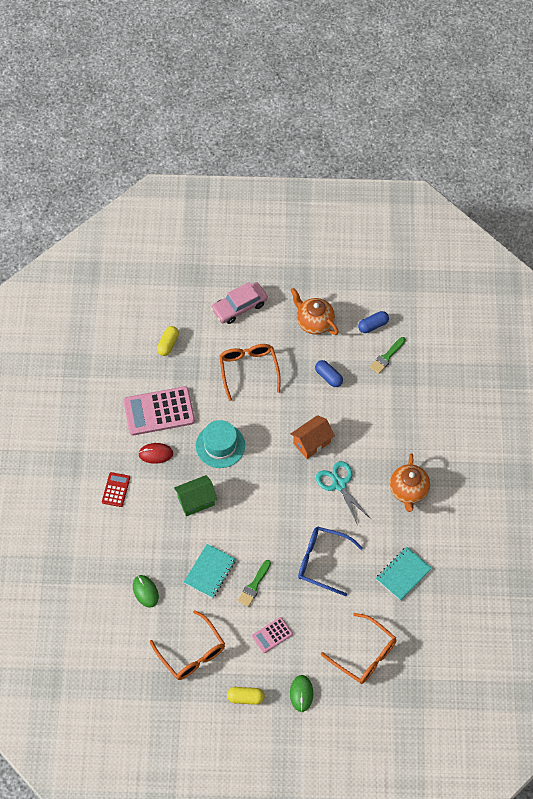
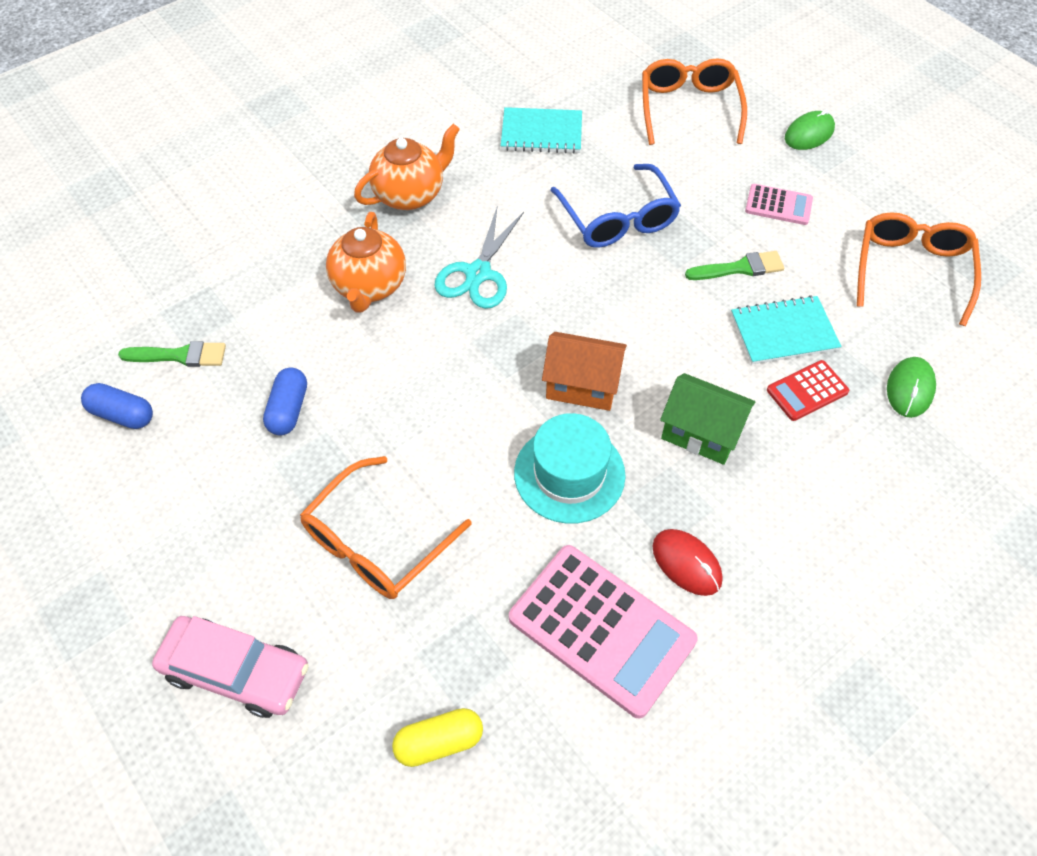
camera: 130 degrees left, 5 degrees down
red calculator [102,472,130,507] -> red calculator moved to [767,360,849,421]
yellow capsule [227,687,265,705] -> none
orange teapot [290,288,339,335] -> orange teapot moved to [326,212,406,313]
orange house [290,415,335,459] -> orange house moved to [542,332,627,411]

